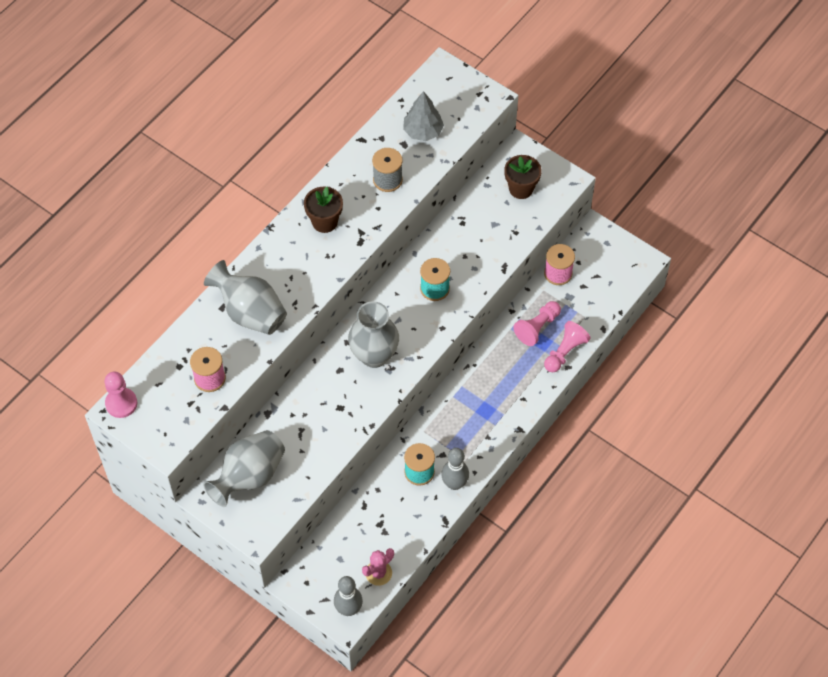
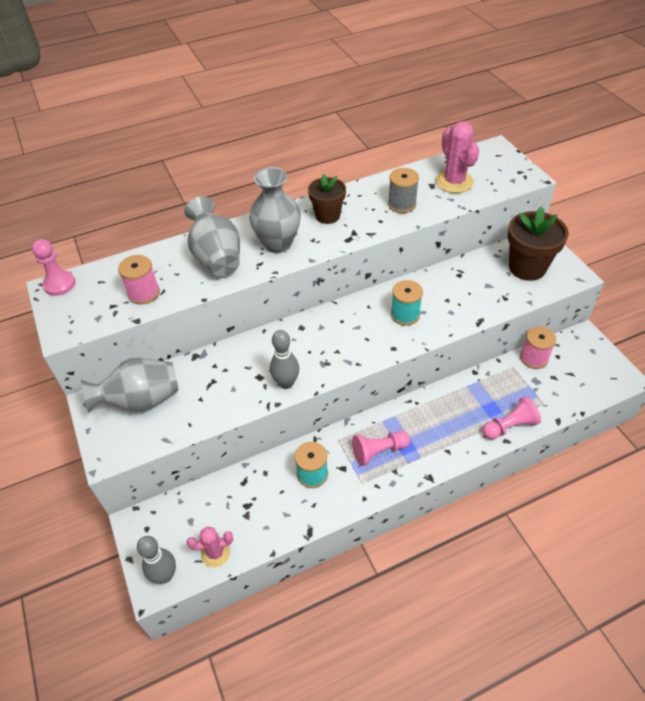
camera: 30 degrees right, 10 degrees down
grey vase [348,301,399,368] -> grey vase moved to [249,167,301,253]
grey tree [403,91,444,141] -> pink cactus [436,121,479,193]
grey bowling pin [441,448,469,490] -> grey bowling pin moved to [270,330,299,389]
brown flower pot [504,155,542,199] -> brown flower pot [507,206,569,281], size x1.54
pink pawn [513,301,561,346] -> pink pawn moved to [352,431,410,466]

